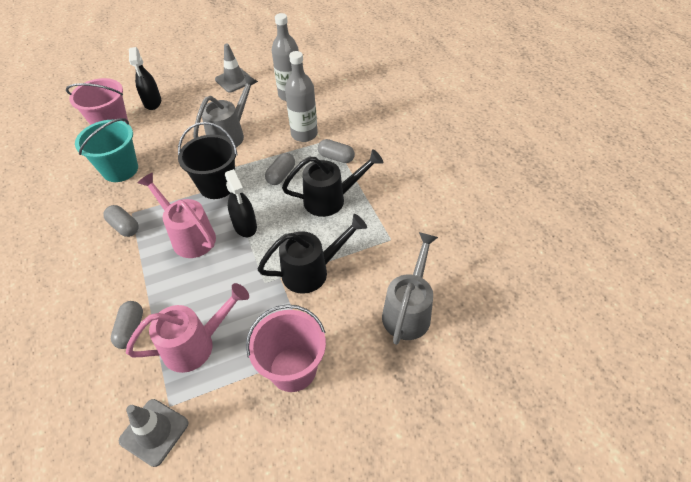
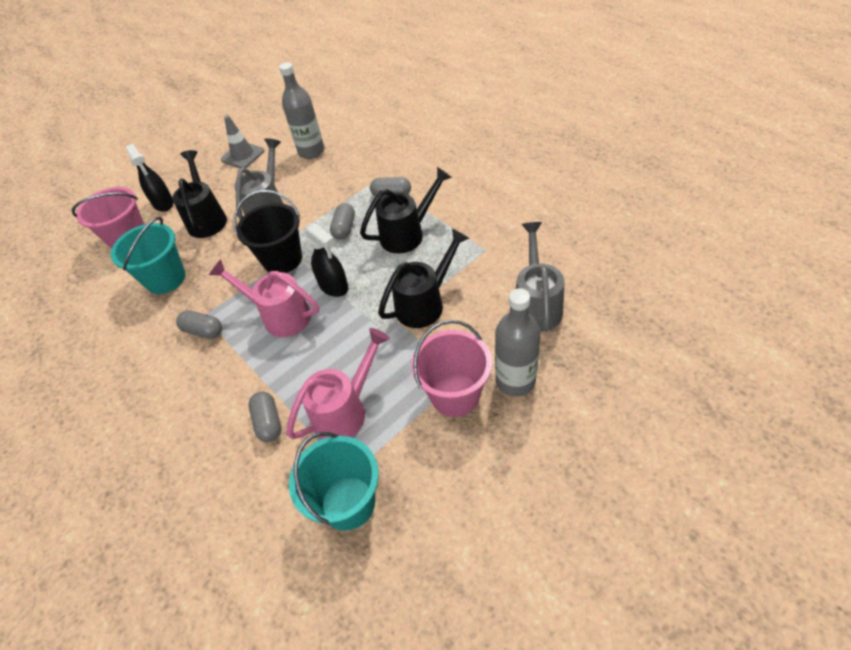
camera: 15 degrees left, 0 degrees up
grey traffic cone [119,399,188,467] -> turquoise bucket [289,432,379,531]
grey bottle [285,51,318,142] -> grey bottle moved to [495,288,541,397]
none -> black watering can [172,150,227,238]

